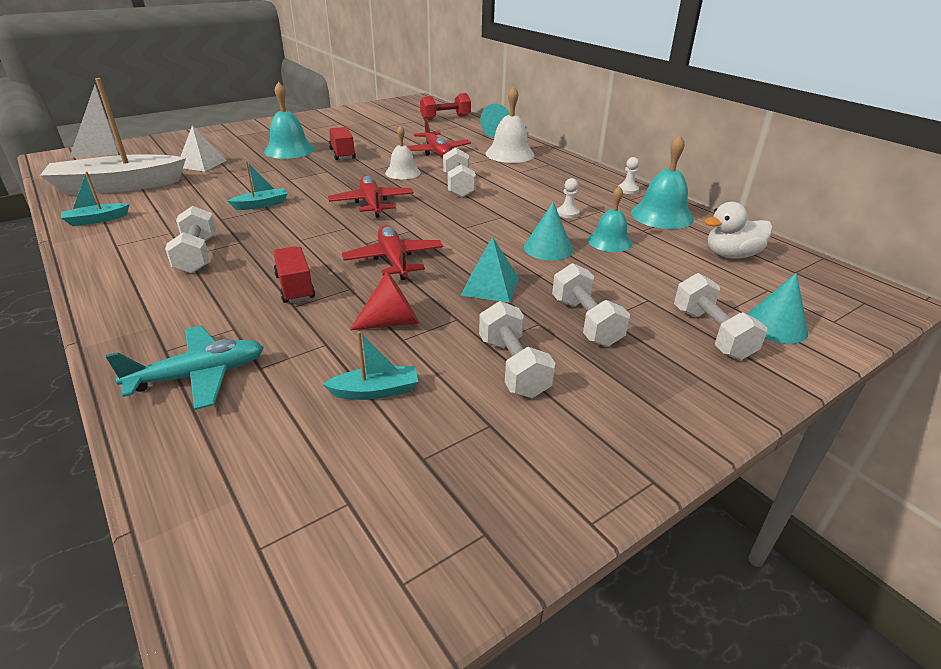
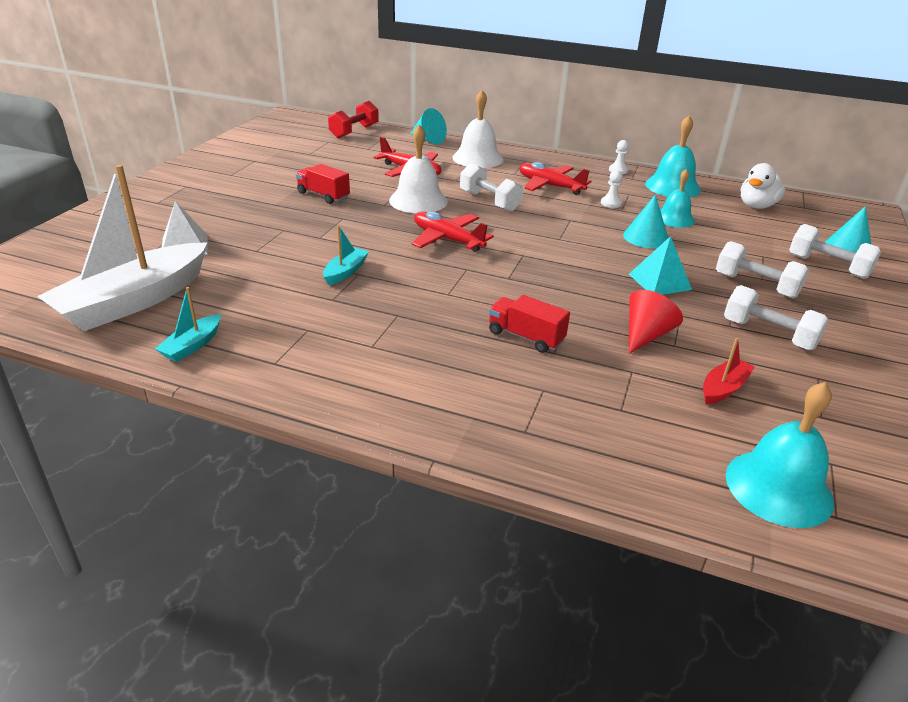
camera: 35 degrees left, 0 degrees up
turquoise plane [106,326,264,410] -> none
white dumbbell [165,206,216,273] -> none
turquoise bell [264,82,315,159] -> turquoise bell moved to [726,382,834,528]
turquoise boat [323,331,418,400] -> red boat [703,337,755,405]
red plane [342,225,443,280] -> red plane moved to [519,162,592,195]
white bell [385,125,421,179] -> white bell [389,125,448,213], size x1.50

